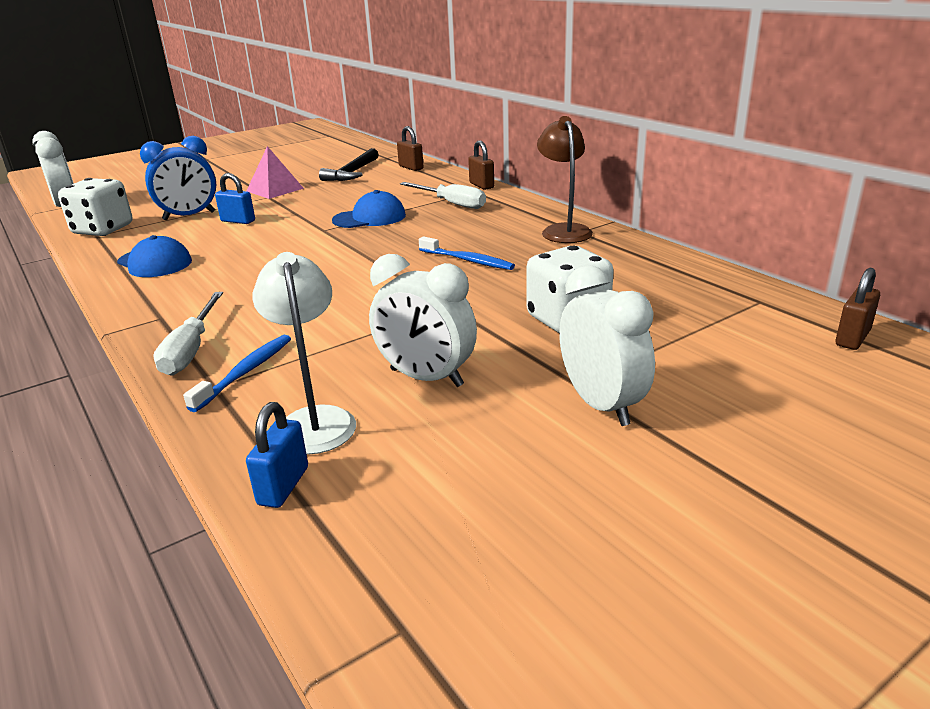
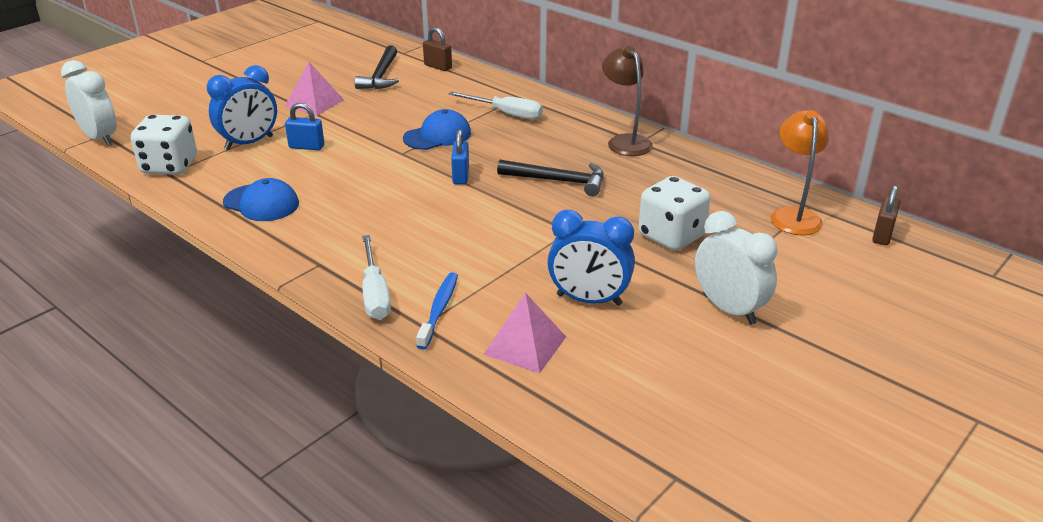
camera: 15 degrees left, 5 degrees up
blue padlock [246,402,308,508] -> blue padlock moved to [451,129,469,184]
white lamp [252,252,356,455] -> pink pyramid [483,293,566,373]
white clock [369,254,477,387] -> blue clock [547,210,635,306]
blue toothbrush [419,236,515,270] -> black hammer [497,160,604,196]
brown padlock [468,140,494,190] -> none
none -> orange lamp [771,110,829,235]

